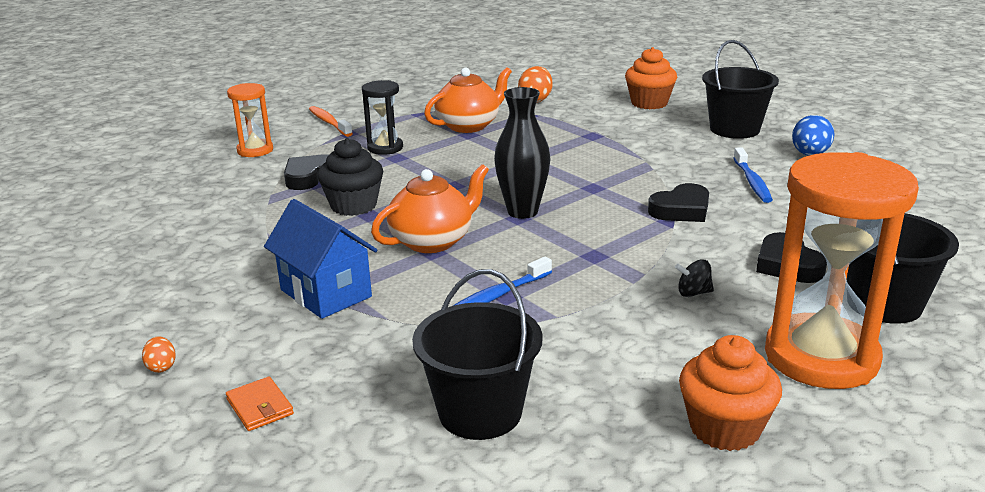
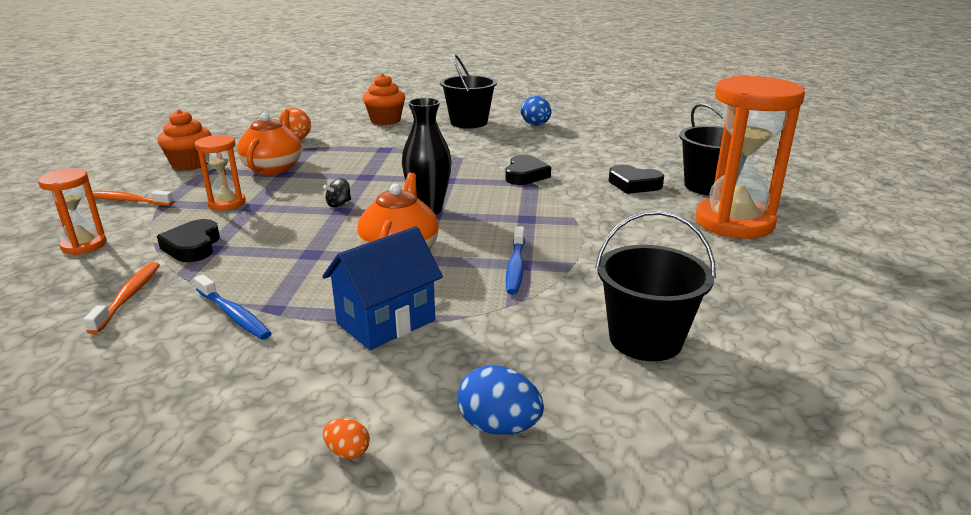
camera: 45 degrees left, 0 degrees up
orange wallet [226,377,294,431] -> blue egg [457,365,544,435]
blue house [264,199,377,319] -> blue house turned 45 degrees counterclockwise [322,226,443,350]
black cupcake [317,138,383,216] -> none
black hourglass [362,80,403,155] -> orange hourglass [195,135,246,211]
black spinning top [675,259,714,297] -> black spinning top moved to [323,178,351,208]
orange cupcake [679,335,782,451] -> orange cupcake moved to [157,109,212,171]
blue toothbrush [733,147,773,203] -> blue toothbrush moved to [194,274,272,340]
none -> orange toothbrush [83,262,160,334]

